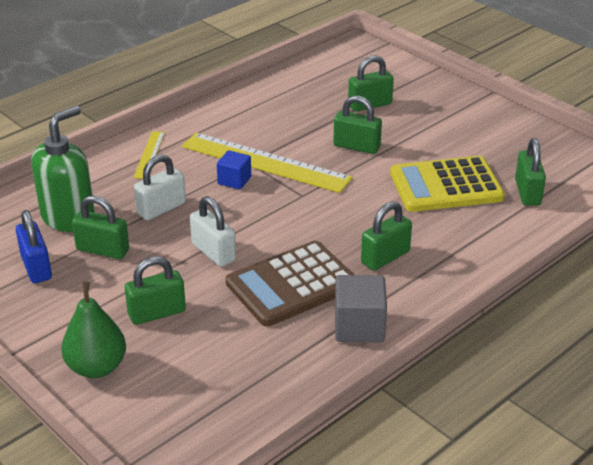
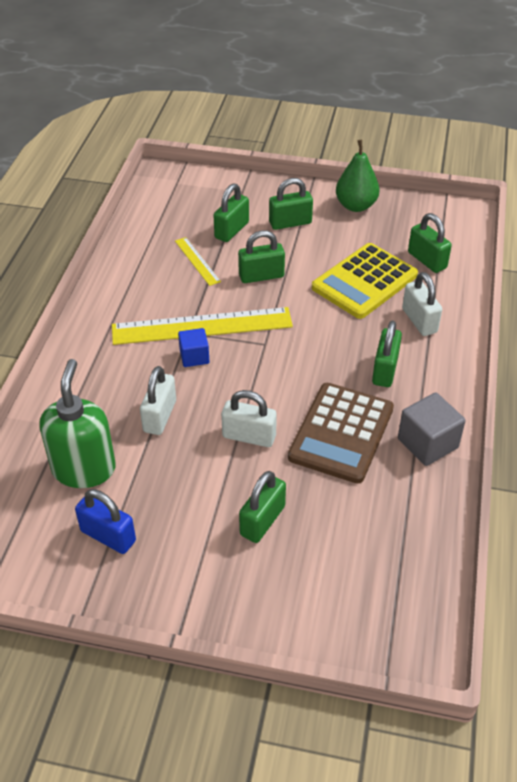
camera: 35 degrees left, 10 degrees up
green pear [61,281,126,378] -> green pear moved to [336,140,380,212]
green padlock [72,196,129,259] -> green padlock moved to [269,178,313,230]
yellow ruler [133,131,165,179] -> yellow ruler moved to [175,237,221,286]
none -> white padlock [402,272,442,336]

